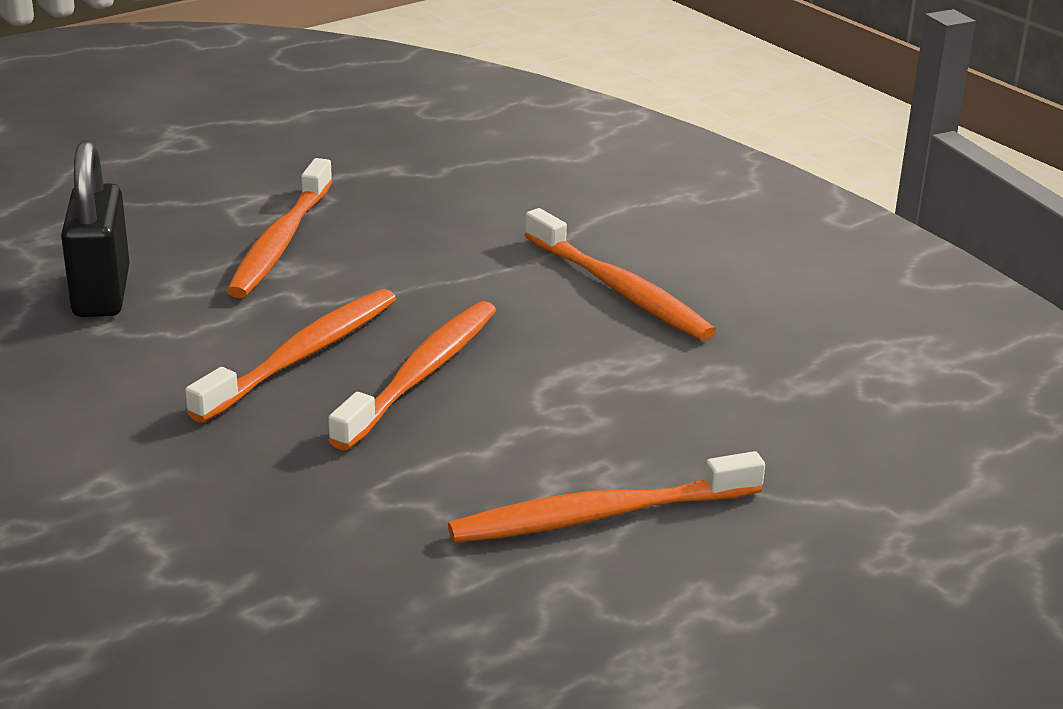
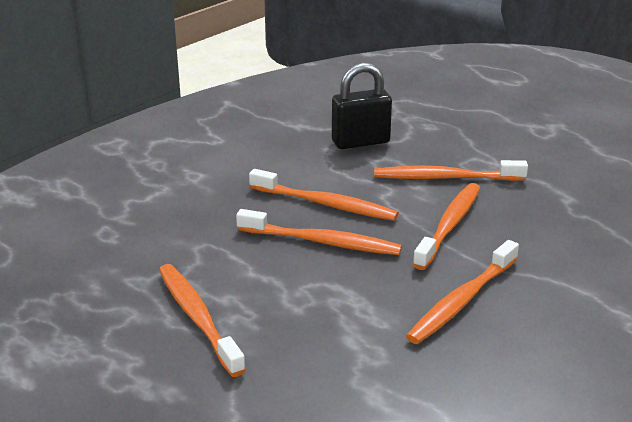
camera: 80 degrees right, 0 degrees up
none -> orange toothbrush [413,183,480,270]

